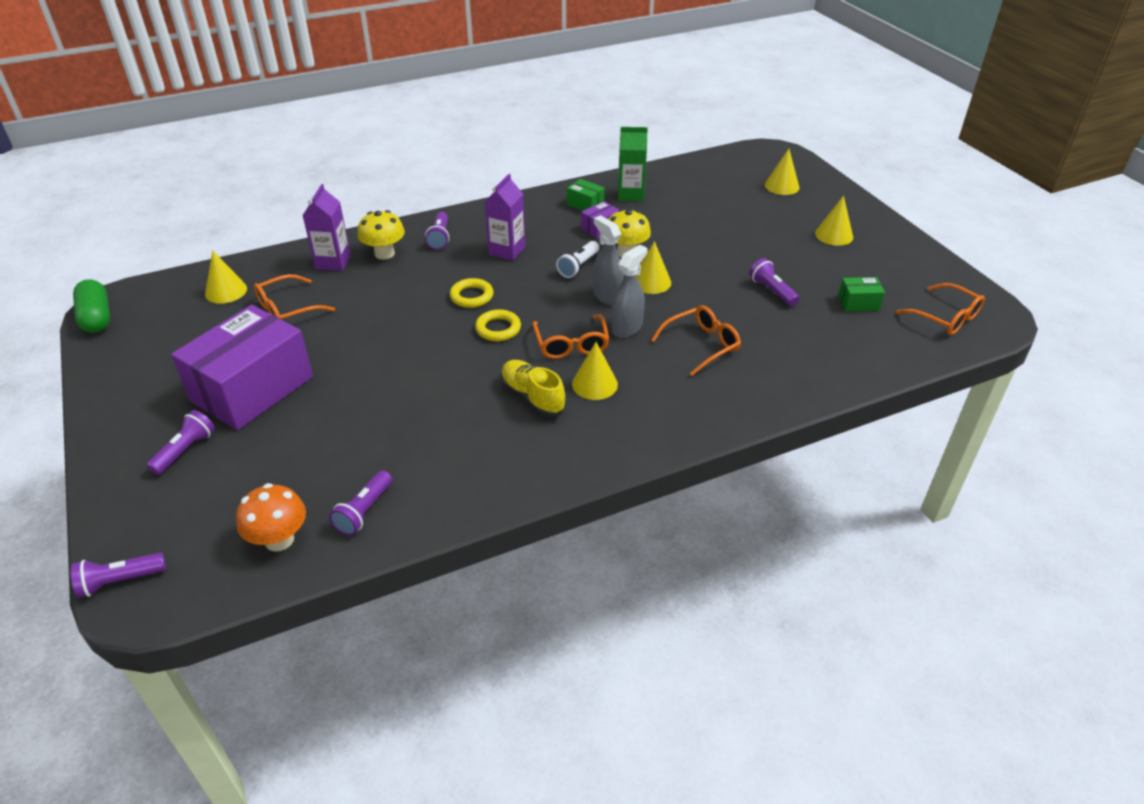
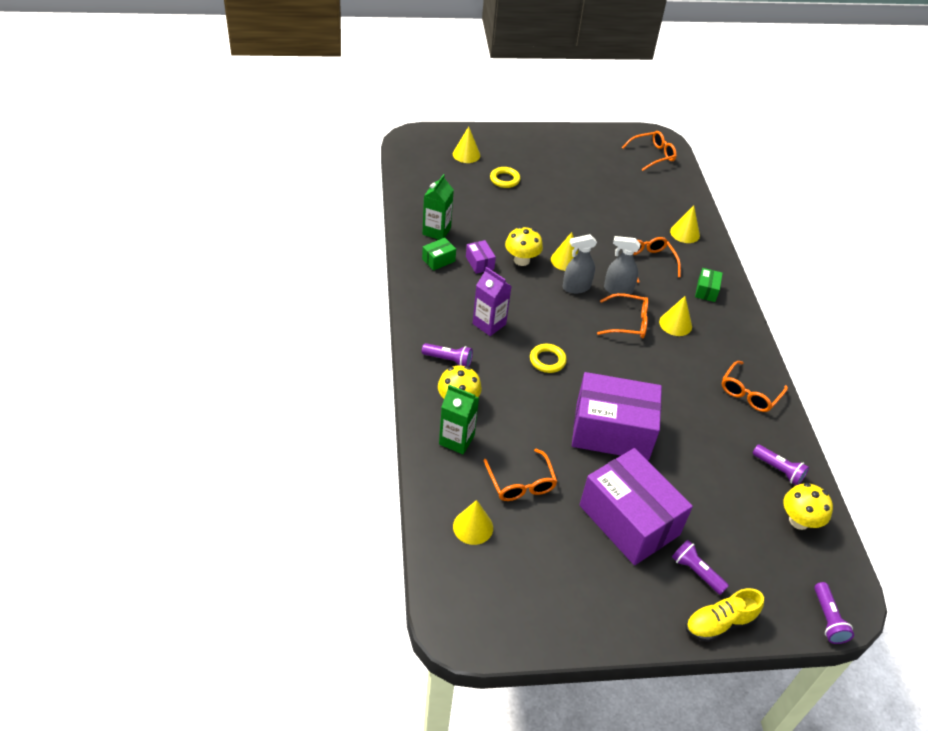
camera: 75 degrees left, 5 degrees up
green capsule [73,279,110,333] -> none
orange mushroom [236,483,306,552] -> yellow mushroom [784,483,833,530]
purple carton [302,184,351,271] -> green carton [439,385,479,454]
yellow ring [475,309,521,341] -> yellow ring moved to [490,167,520,188]
yellow shoe [501,360,566,417] -> yellow shoe moved to [686,588,764,642]
white flashlight [556,241,599,278] -> none
grey spray bottle [611,245,648,338] -> grey spray bottle turned 45 degrees counterclockwise [604,236,640,295]
purple flashlight [749,258,799,306] -> none
yellow cone [815,196,853,246] -> yellow cone moved to [670,205,700,243]
green box [838,277,885,311] -> green box moved to [695,268,723,302]
none -> purple box [572,372,662,460]
none -> orange glasses [722,361,788,412]

